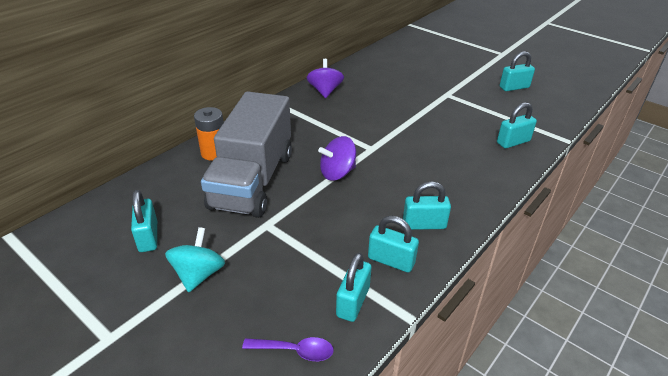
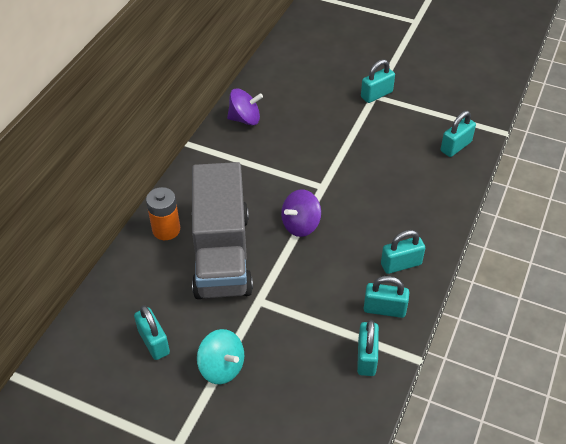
camera: 15 degrees left, 10 degrees up
turquoise spinning top [165,227,225,292] -> turquoise spinning top turned 135 degrees clockwise [197,329,244,384]
purple spoon [242,337,334,361] -> none
purple spinning top [307,59,344,98] -> purple spinning top turned 105 degrees clockwise [227,88,263,125]
turquoise padlock [500,51,535,91] -> turquoise padlock moved to [361,59,395,103]

